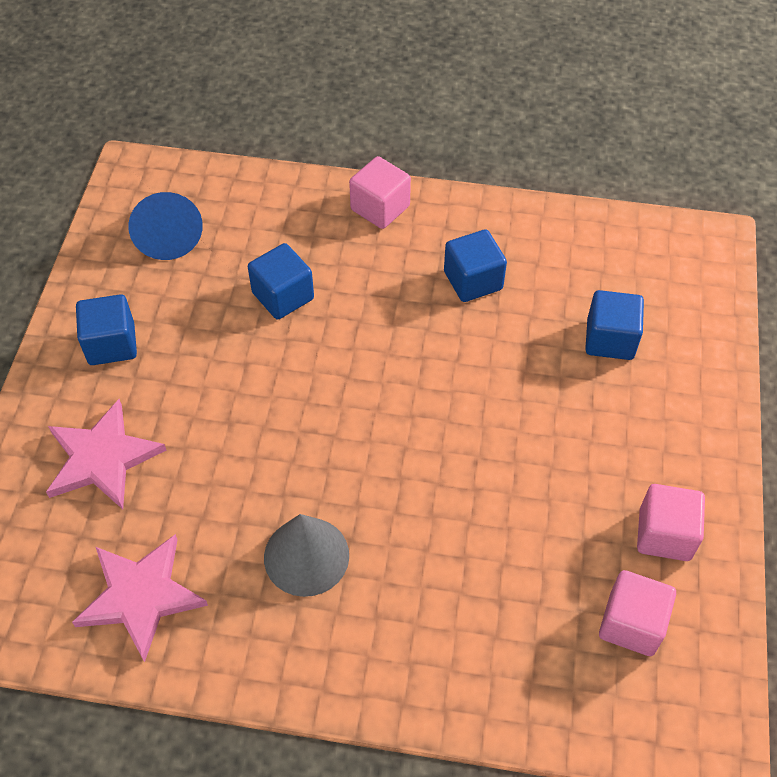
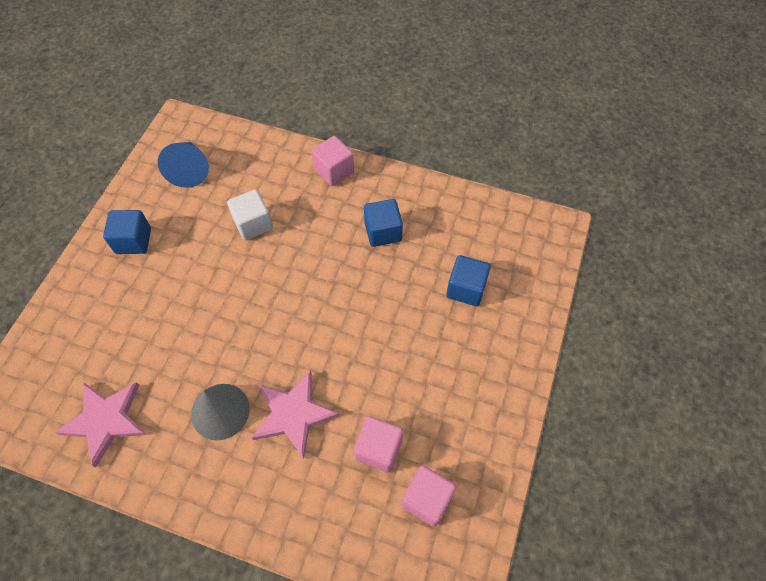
camera: 10 degrees right, 5 degrees up
pink star [46,399,167,509] -> pink star moved to [252,371,339,459]
blue cube [248,243,314,319] -> white cube [227,189,273,240]
pink cube [637,484,705,561] -> pink cube moved to [354,416,403,473]

